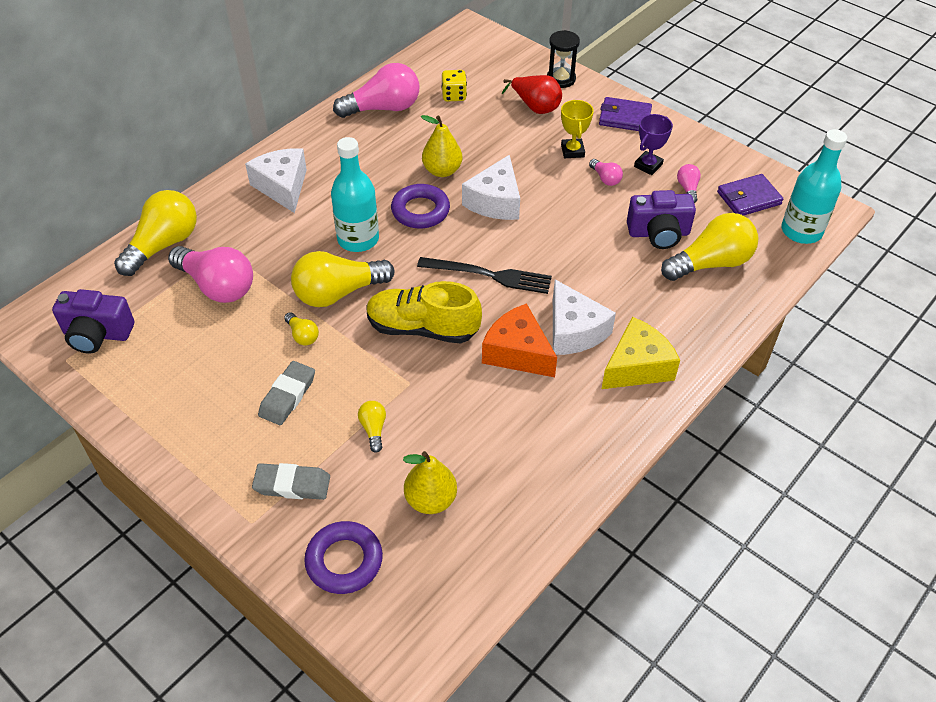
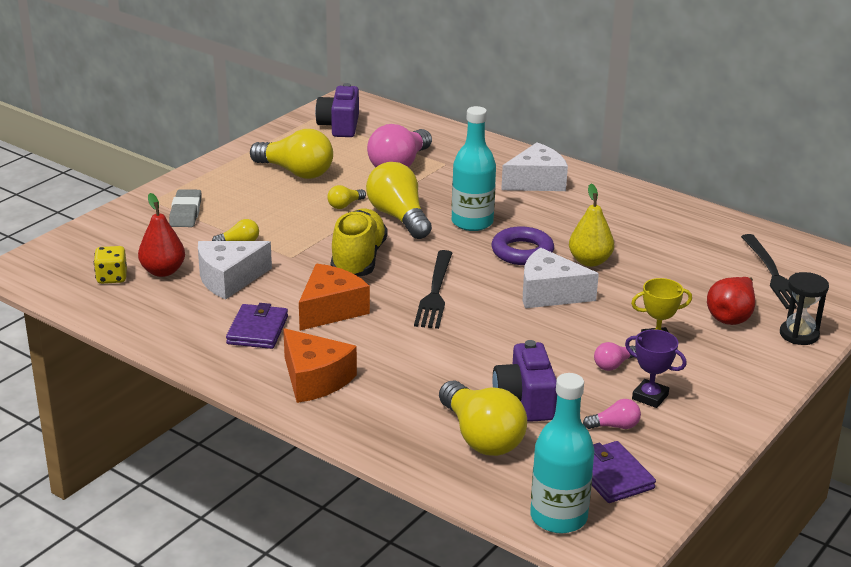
camera: 85 degrees right, 20 degrees down
yellow light bulb [114,190,197,276] -> yellow light bulb moved to [250,129,333,179]
grey eraser [258,361,315,425] -> none
purple ring [304,521,383,594] -> none
pink light bulb [333,63,420,118] -> none
yellow pear [403,451,457,514] -> red pear [138,193,185,277]
yellow dice [441,70,467,101] -> yellow dice moved to [94,246,127,284]
white cheese [553,279,616,355] -> white cheese moved to [198,241,272,300]
purple wallet [599,97,652,131] -> purple wallet moved to [226,303,288,349]
yellow cheese [602,317,680,389] -> orange cheese [283,328,357,403]
none -> black fork [741,234,810,309]

